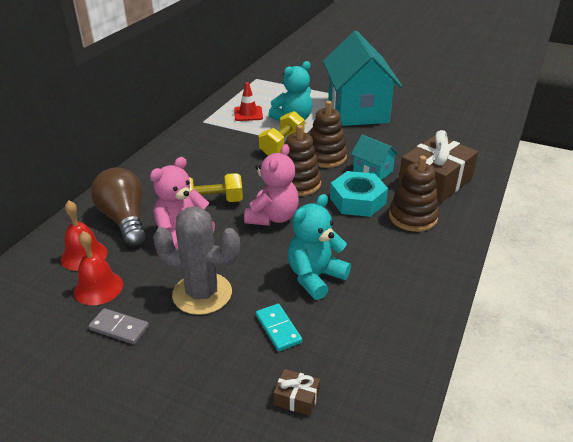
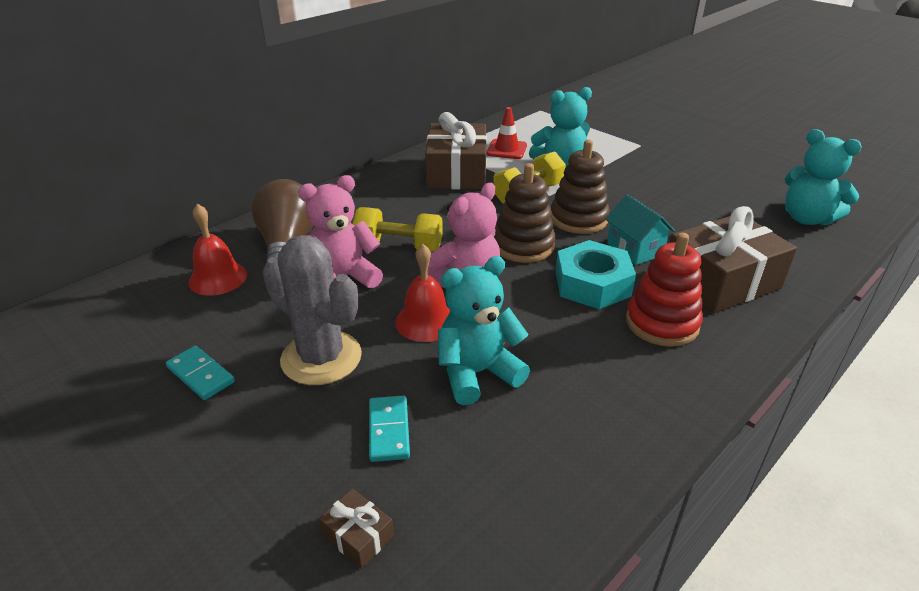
camera: 20 degrees right, 0 degrees up
red bell [74,231,123,305] -> red bell moved to [395,244,451,342]
grey domino [88,308,149,344] -> turquoise domino [166,346,235,400]
turquoise house [323,30,402,126] -> none
brown stacking toy [389,156,439,232] -> red stacking toy [626,233,703,347]
none -> brown gift [425,112,487,190]
none -> turquoise teddy bear [785,129,862,225]

